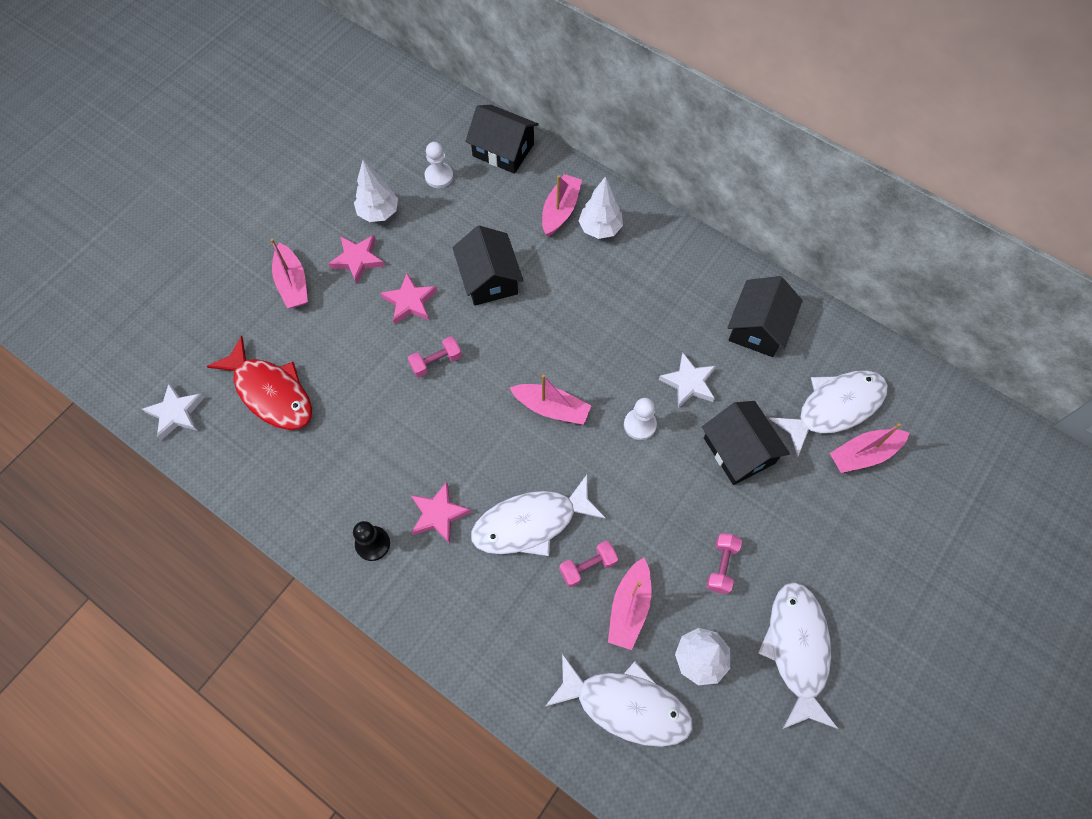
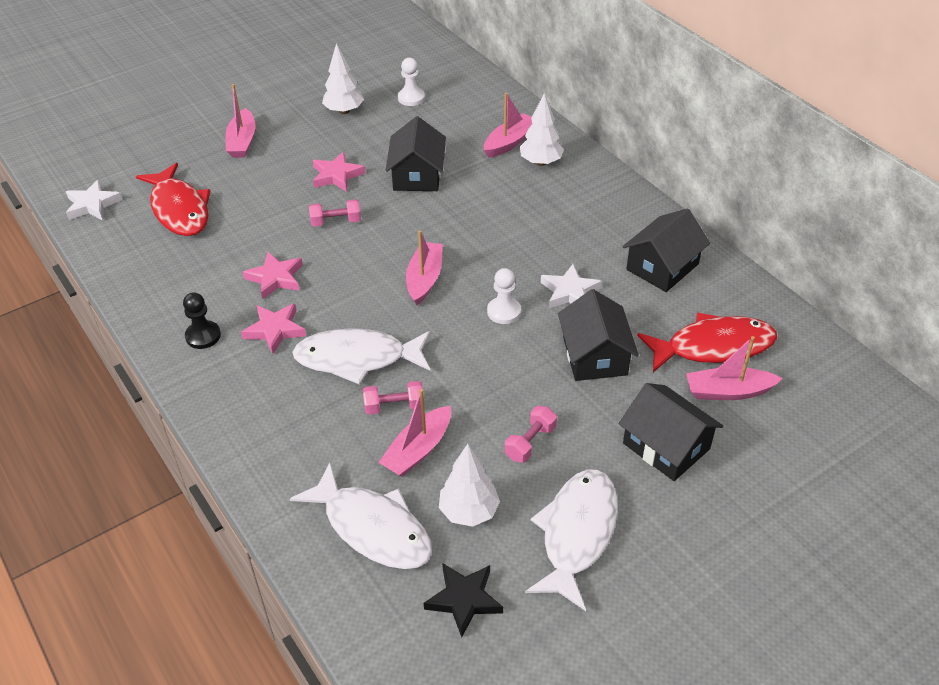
camera: 20 degrees right, 20 degrees down
pink star [328,235,385,284] -> pink star moved to [243,252,303,299]
black house [465,105,539,174] -> black house moved to [619,383,723,481]
pink boat [510,374,591,425] -> pink boat turned 120 degrees counterclockwise [406,230,443,305]
white fish [769,371,888,457] -> red fish [637,312,777,372]
none -> black star [424,563,503,637]

